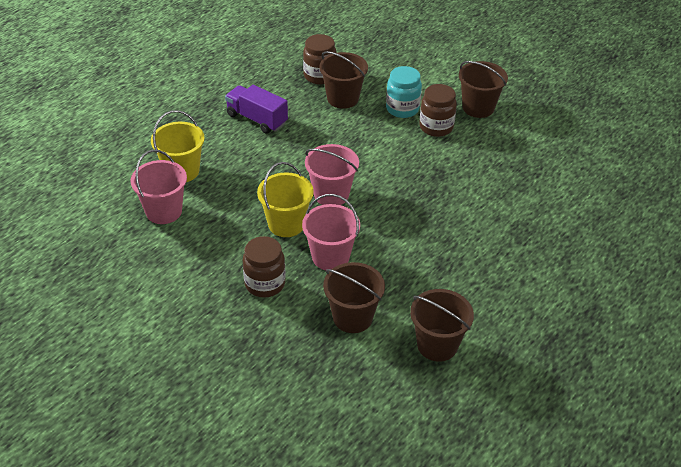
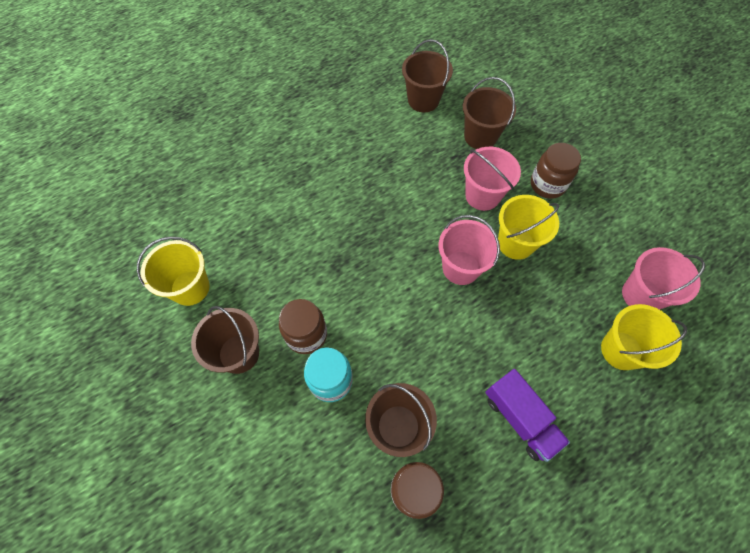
camera: 160 degrees left, 20 degrees up
none -> yellow bucket [137,237,210,306]

